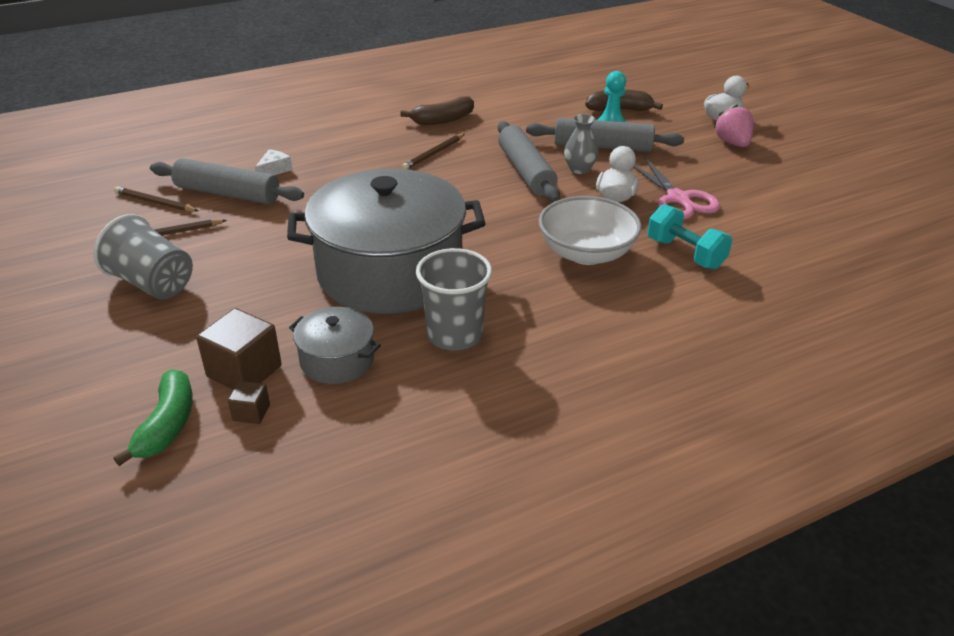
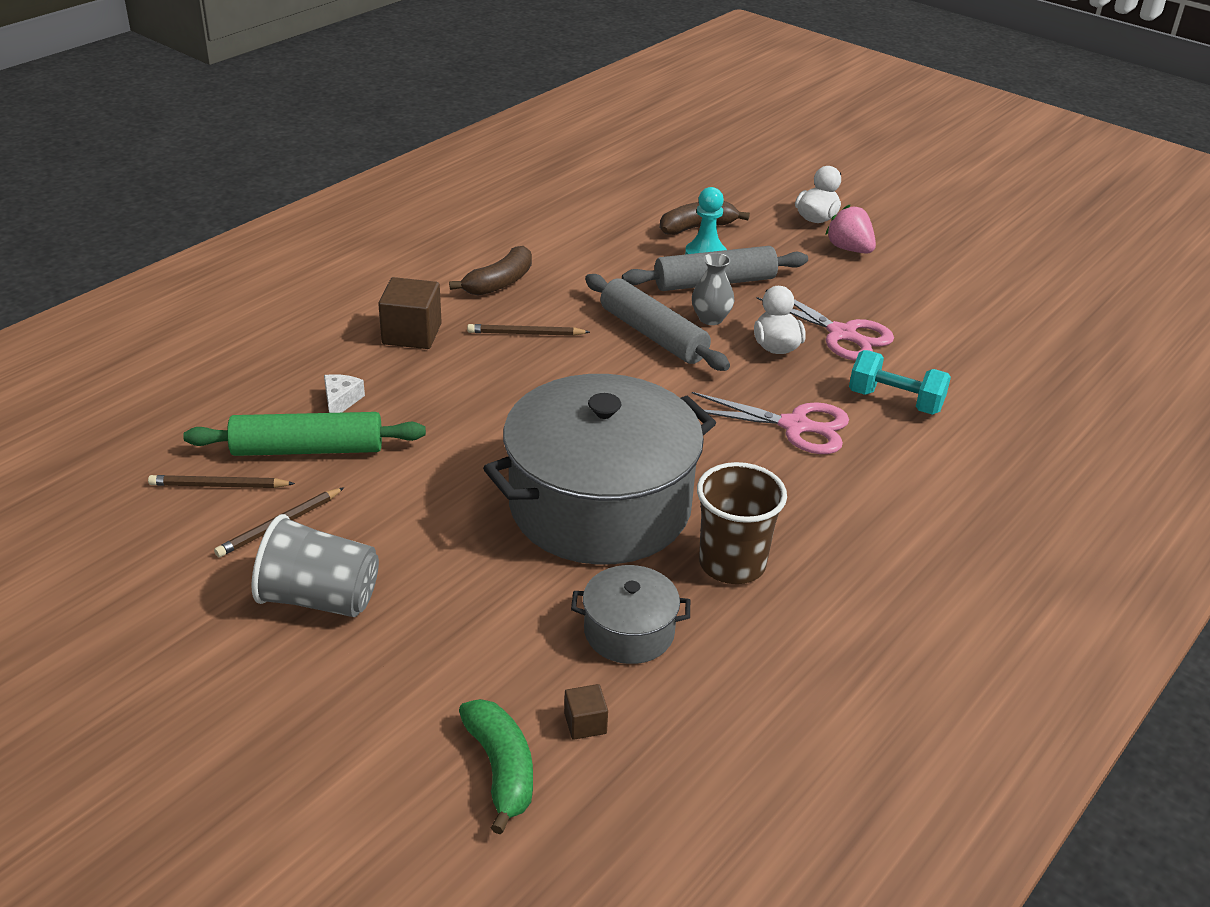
camera: 25 degrees left, 0 degrees up
grey rolling pin [150,158,304,204] -> green rolling pin [183,412,426,456]
brown cube [196,308,282,389] -> brown cube moved to [378,277,442,349]
brown pencil [402,134,465,169] -> brown pencil turned 75 degrees clockwise [467,324,590,336]
grey cup [416,248,492,350] -> brown cup [697,462,787,584]
white bowl [539,196,642,265] -> pink scissors [692,392,849,454]

